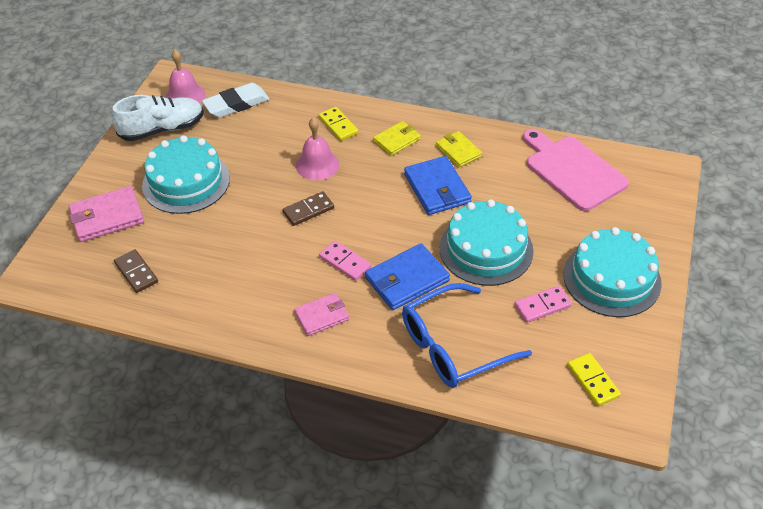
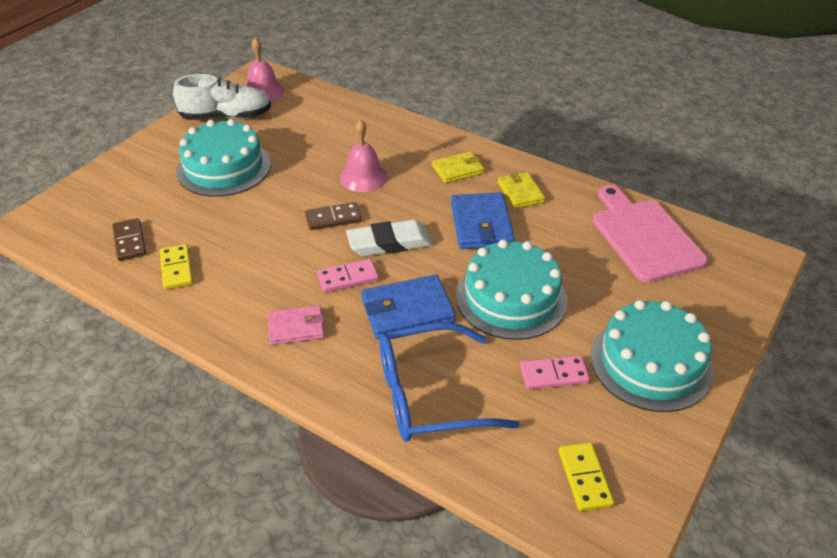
camera: 15 degrees right, 5 degrees down
pink wallet [69,186,144,242] -> none
white eraser [202,83,269,118] -> white eraser moved to [346,219,432,256]
yellow domino [319,107,358,141] -> yellow domino moved to [160,244,193,289]
pink domino [319,241,371,281] -> pink domino turned 75 degrees counterclockwise [317,259,379,293]

